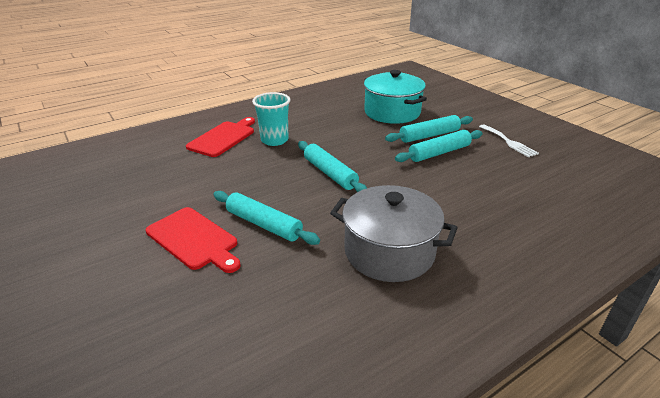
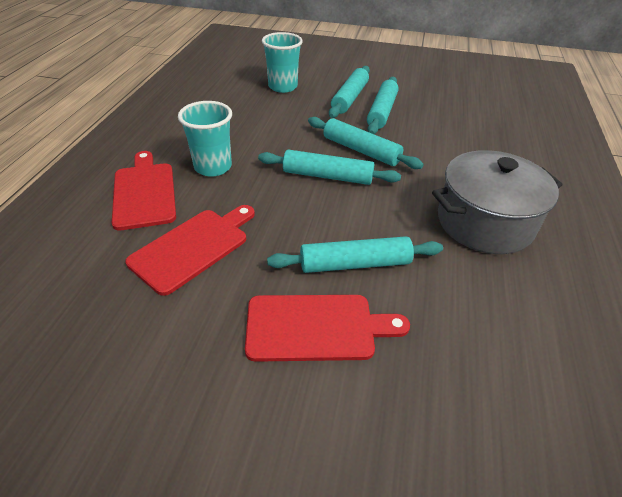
camera: 45 degrees left, 10 degrees up
turquoise pot [364,70,427,124] -> turquoise cup [262,32,303,93]
white fork [479,124,539,157] -> none
none -> red cutting board [125,205,255,296]
none -> turquoise rolling pin [308,117,423,169]

